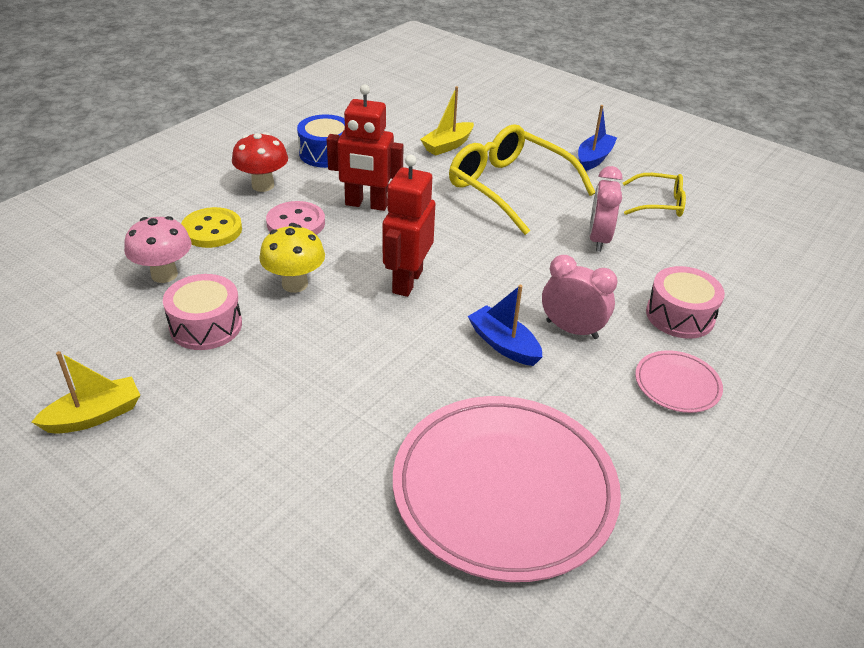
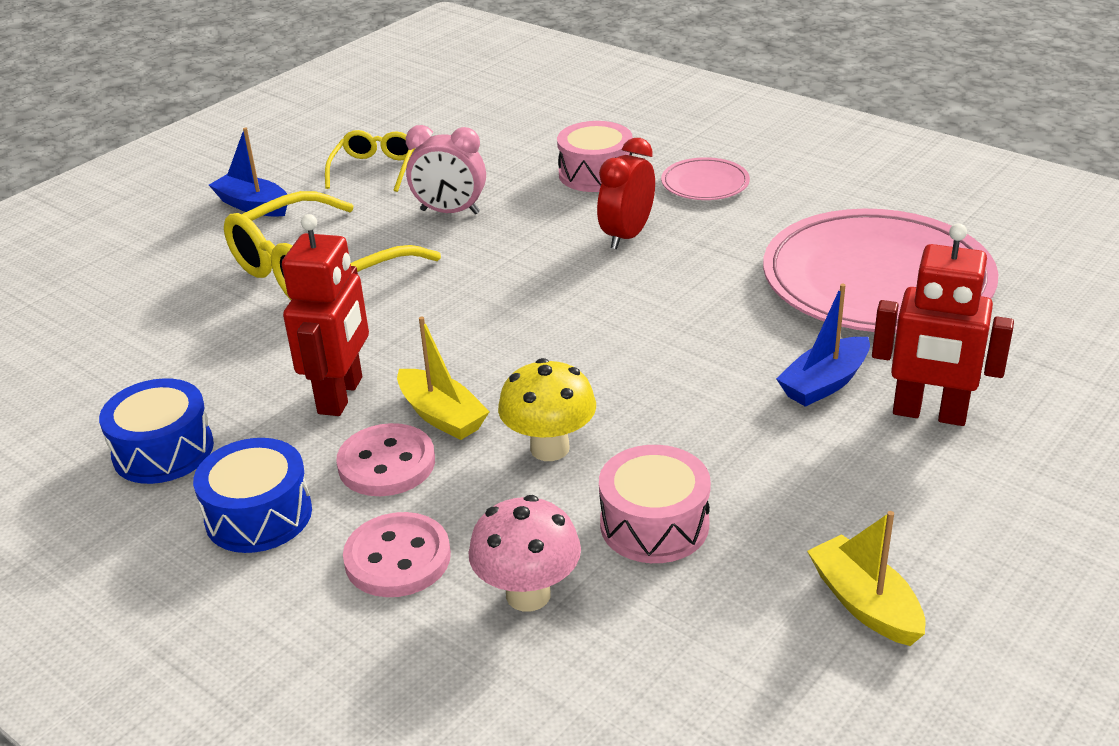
camera: 85 degrees left, 5 degrees down
yellow button [181,207,242,248] -> pink button [343,512,451,597]
red mushroom [232,132,288,192] -> blue drum [193,438,312,553]
red robot [383,155,435,297] -> red robot moved to [872,224,1014,426]
yellow boat [420,86,474,156] -> yellow boat moved to [397,316,490,440]
blue boat [468,285,543,366] -> blue boat moved to [776,283,870,407]
pink clock [542,255,618,339] -> red clock [597,138,655,249]

